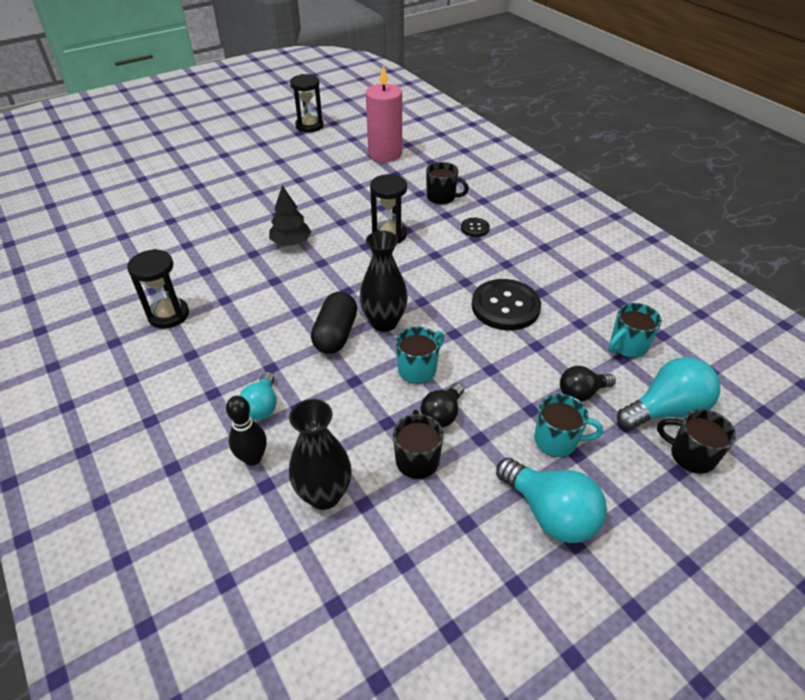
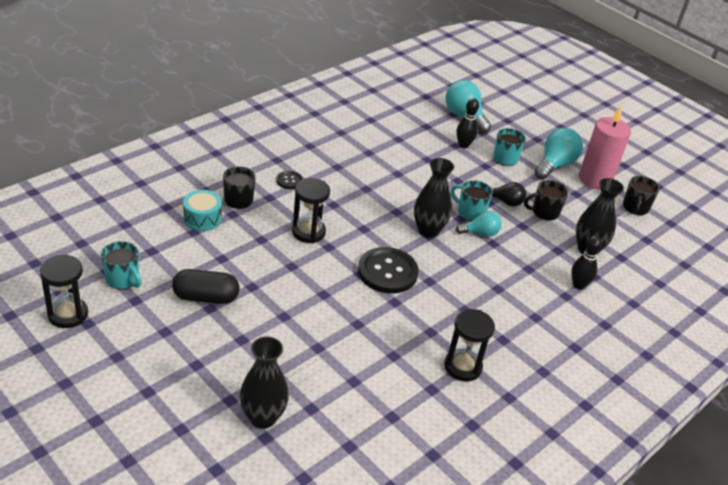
camera: 105 degrees left, 5 degrees down
turquoise light bulb [240,372,276,420] -> turquoise light bulb moved to [455,211,502,237]
black tree [269,185,312,245] -> none
black capsule [311,292,357,354] -> black capsule moved to [172,269,239,304]
pink candle [366,65,402,162] -> pink candle moved to [579,106,631,189]
black button [472,279,541,331] -> black button moved to [358,247,419,294]
black light bulb [560,366,616,402] -> black bowling pin [456,98,479,148]
turquoise mug [608,303,662,358] -> turquoise mug moved to [101,241,141,289]
black mug [657,409,736,474] -> black mug moved to [623,176,660,215]
none -> turquoise drum [183,190,222,231]
none -> black vase [240,336,289,429]

